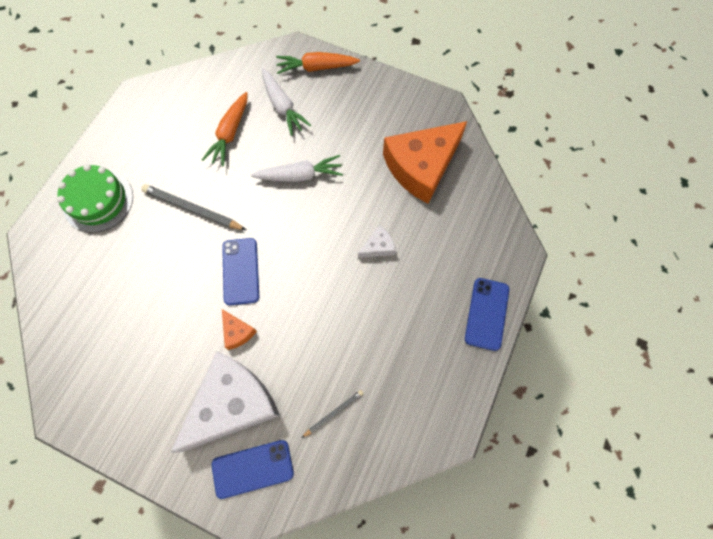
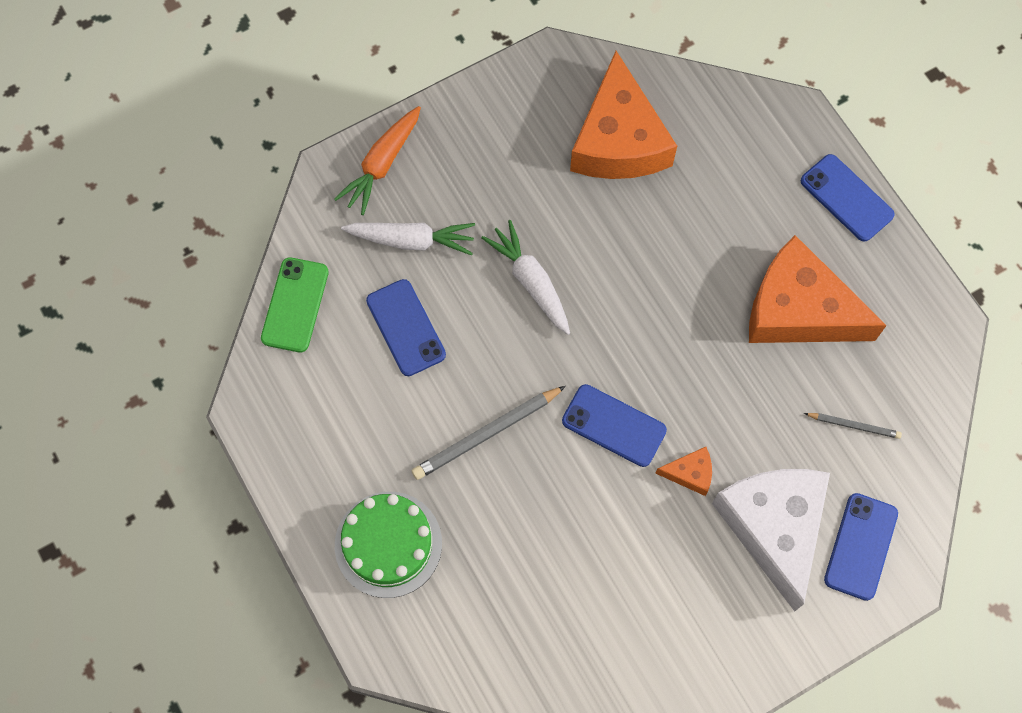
camera: 55 degrees left, 0 degrees up
orange carrot [202,92,248,167] -> blue phone [366,279,446,376]
white carrot [251,155,343,182] -> white carrot turned 60 degrees counterclockwise [481,220,570,335]
grey pencil [302,390,364,438] -> grey pencil turned 105 degrees clockwise [804,413,902,439]
white cheese [358,225,396,258] -> none
none -> green phone [261,257,329,352]
none -> orange cheese [749,235,887,343]

